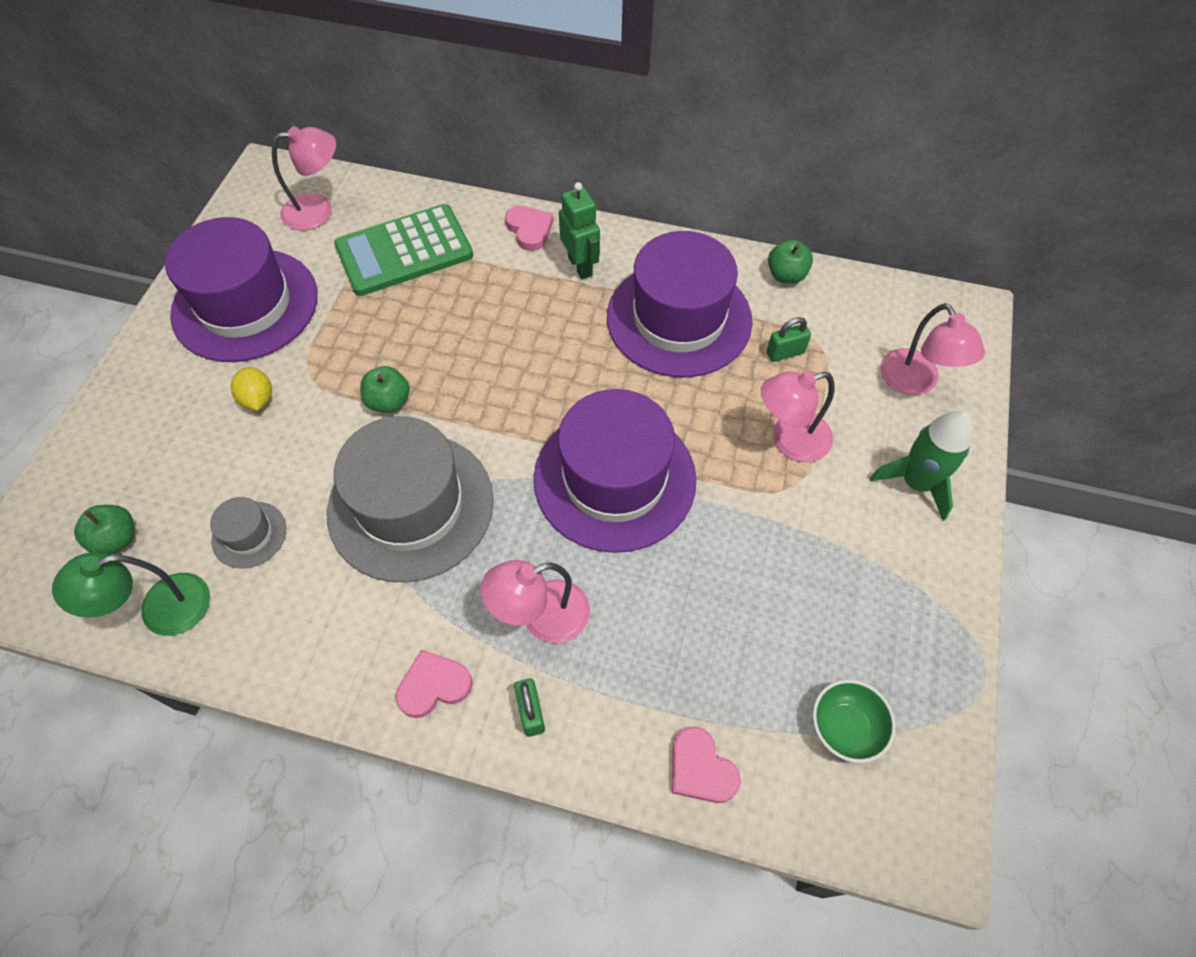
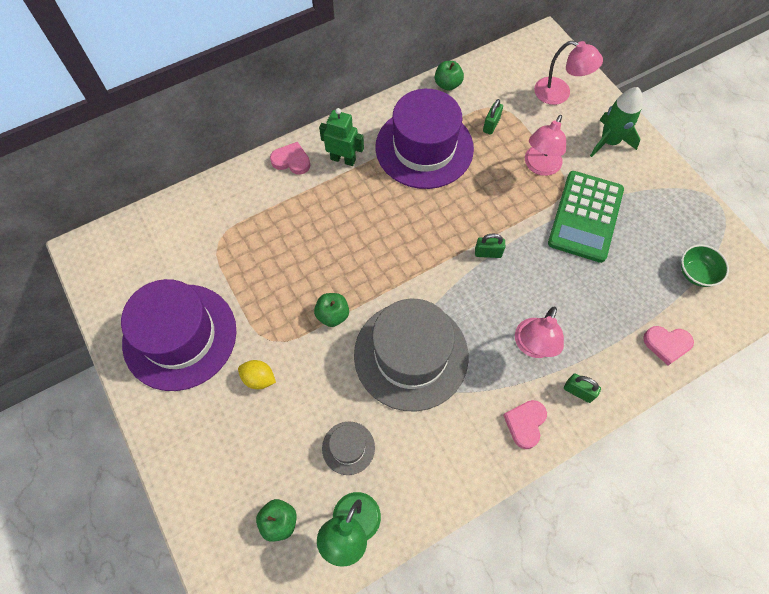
camera: 45 degrees left, 5 degrees up
pink lamp [272,126,336,231] -> none
green calculator [334,204,473,296] -> green calculator moved to [548,171,624,263]
purple hat [534,389,697,553] -> green padlock [475,234,505,258]

